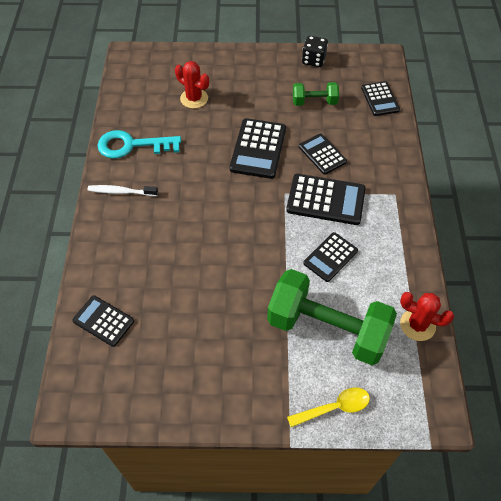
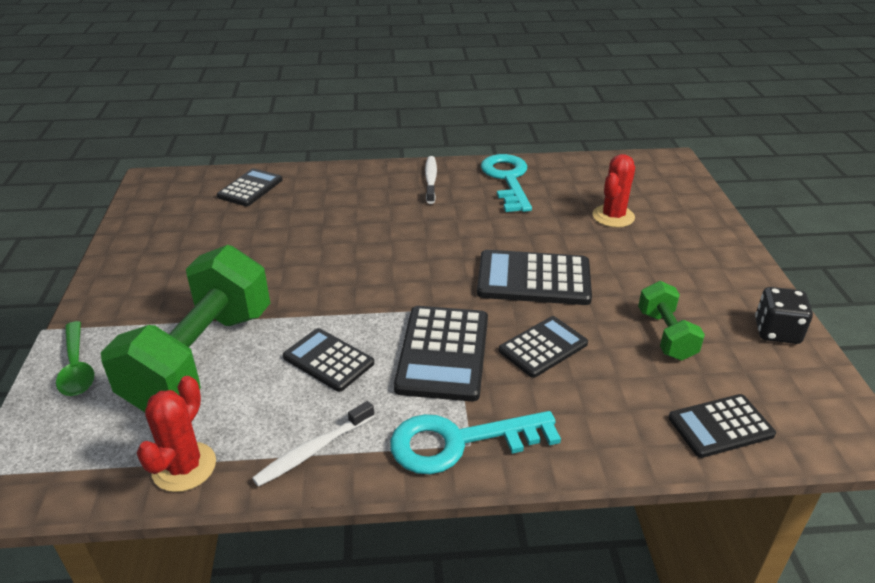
camera: 85 degrees right, 20 degrees down
yellow spoon [287,388,370,427] -> green spoon [56,321,94,396]
none -> white toothbrush [252,401,374,487]
none -> turquoise key [390,411,561,474]

